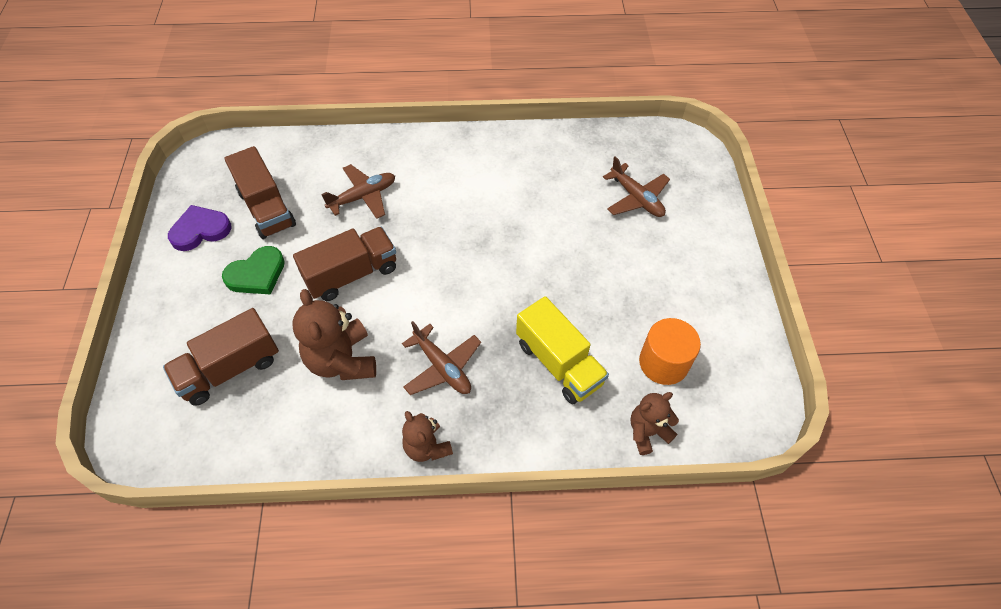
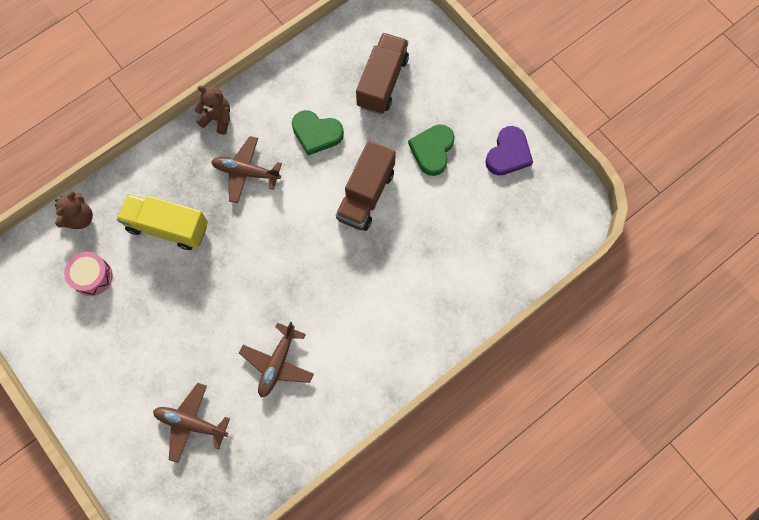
camera: 145 degrees right, 15 degrees up
brown truck [224,146,296,239] -> none
brown teddy bear [292,289,376,380] -> green heart [292,110,344,155]
brown plane [321,164,395,219] -> brown plane moved to [239,322,314,397]
orange cylinder [639,318,701,385] -> pink drum [64,252,113,296]

